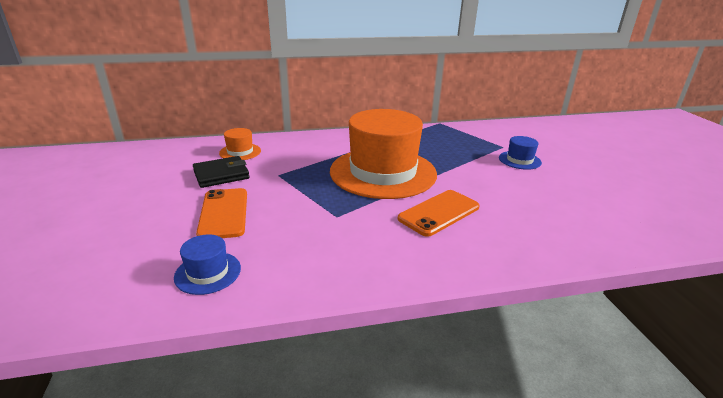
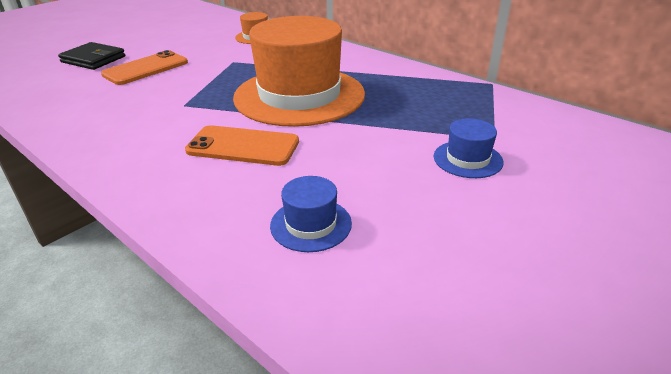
camera: 55 degrees right, 5 degrees up
blue hat [174,234,241,295] -> blue hat moved to [270,176,352,252]
black wallet [193,156,250,188] -> black wallet moved to [58,42,125,70]

